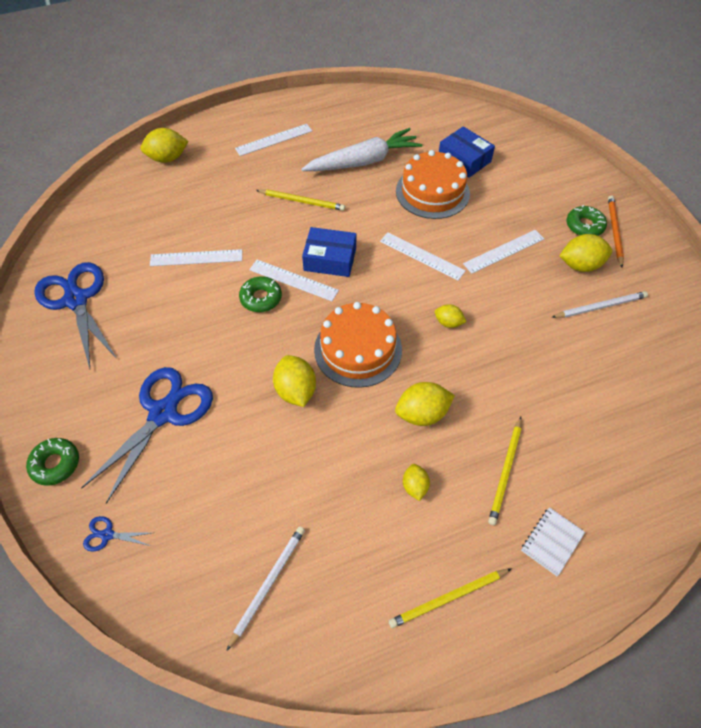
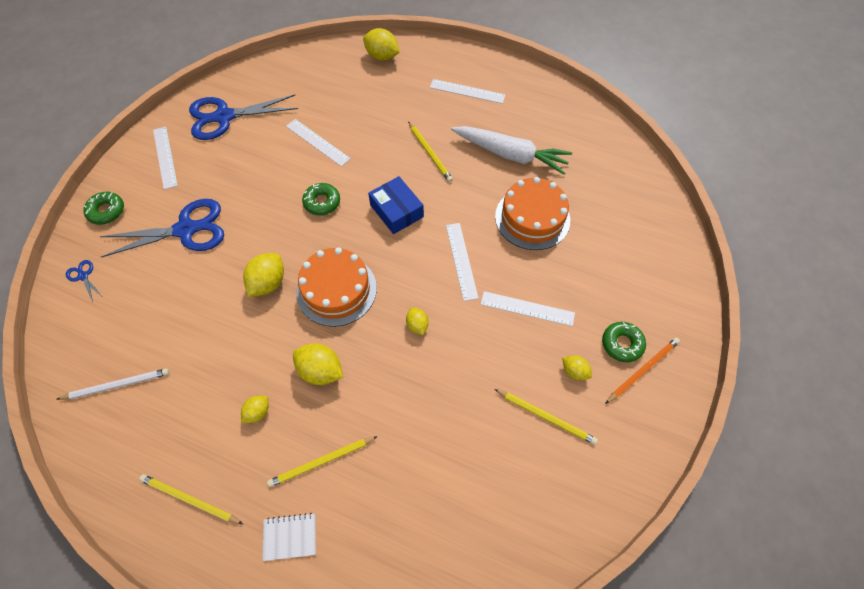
camera: 45 degrees right, 5 degrees up
blue scissors [34,262,118,369] -> blue scissors turned 120 degrees counterclockwise [189,95,298,140]
white ruler [249,260,339,301] -> white ruler moved to [153,127,178,190]
blue box [439,126,495,178] -> none
white pencil [551,291,648,318] -> yellow pencil [494,389,598,445]
yellow lemon [559,234,612,272] -> yellow lemon [562,355,592,380], size x0.59

